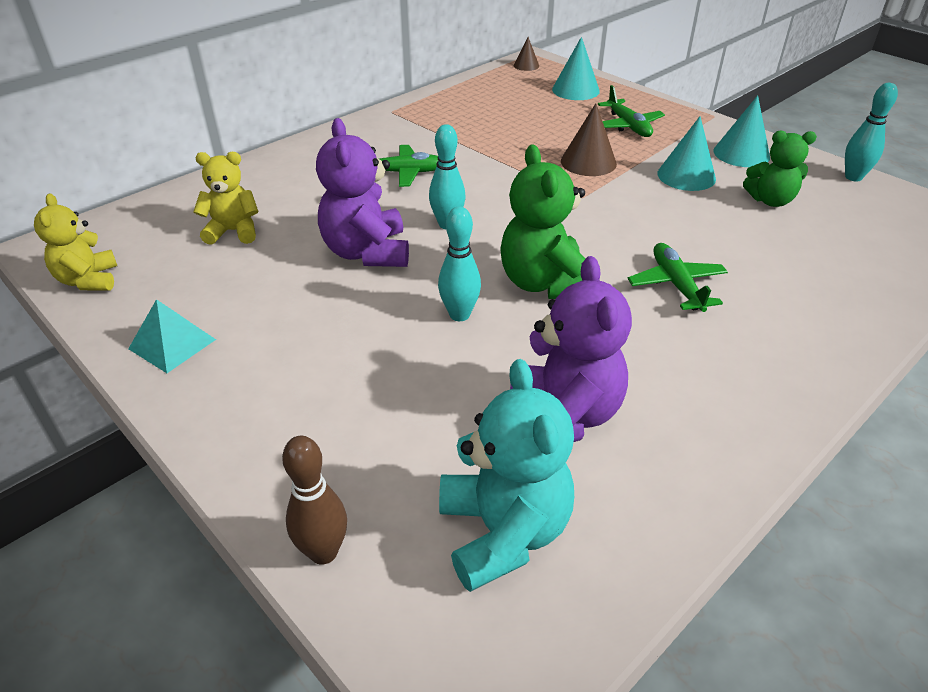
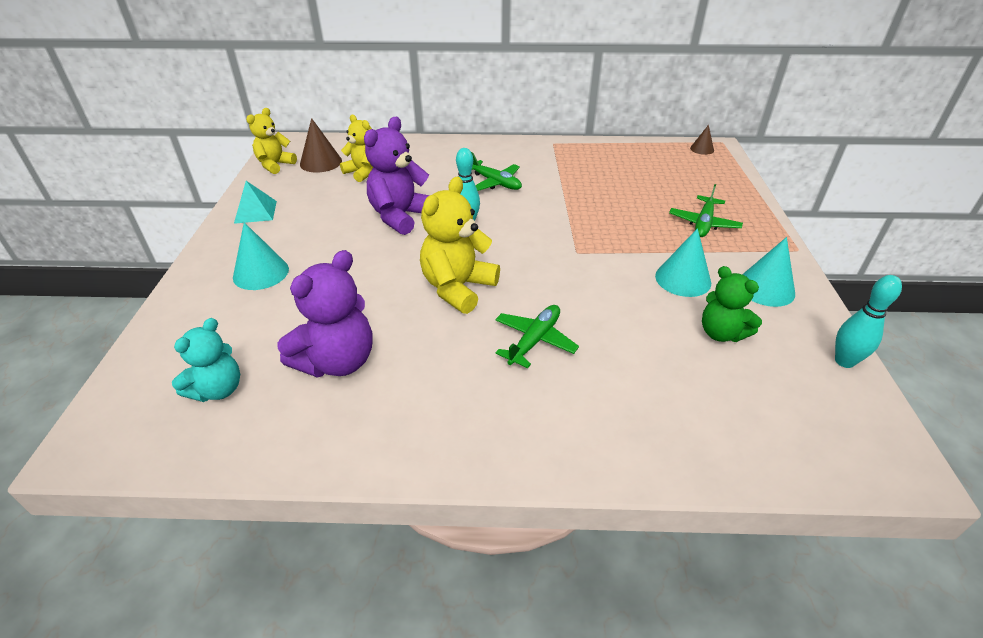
camera: 45 degrees right, 0 degrees up
brown bowling pin [282,436,347,564] -> none
turquoise bowling pin [438,206,481,321] -> none
turquoise teddy bear [439,359,574,592] -> turquoise teddy bear [172,318,240,402], size x0.65
green teddy bear [500,144,586,299] -> yellow teddy bear [420,177,500,314]
turquoise cone [552,37,600,100] -> turquoise cone moved to [233,222,289,290]
brown cone [561,103,617,176] -> brown cone moved to [300,118,342,173]

